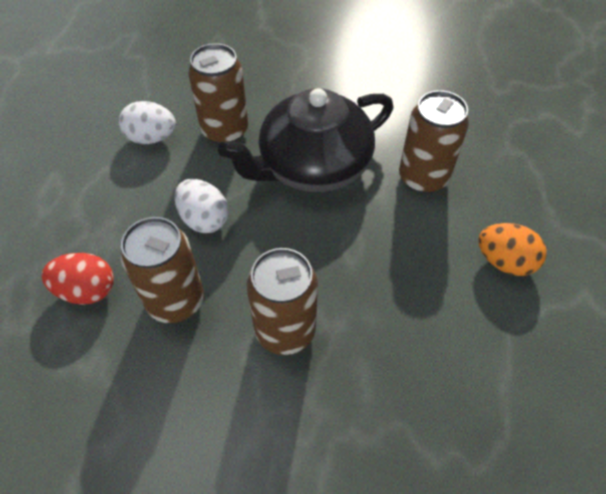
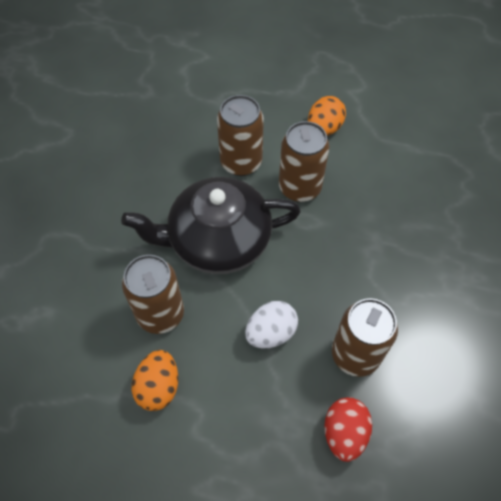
camera: 85 degrees left, 5 degrees up
white egg [119,101,176,144] -> orange egg [132,350,178,411]
black teapot [218,88,393,193] -> black teapot turned 105 degrees clockwise [121,177,301,274]
brown can [247,248,318,355] -> brown can moved to [279,121,330,202]

